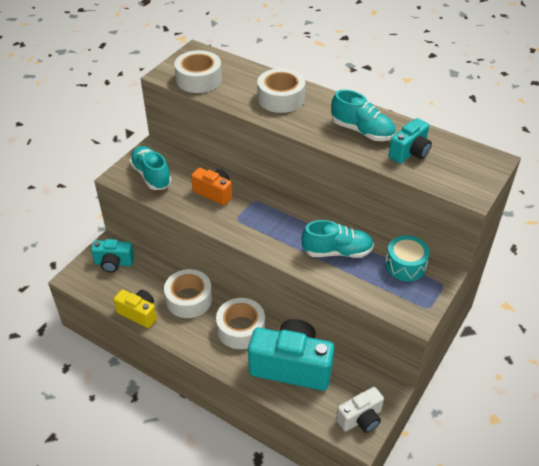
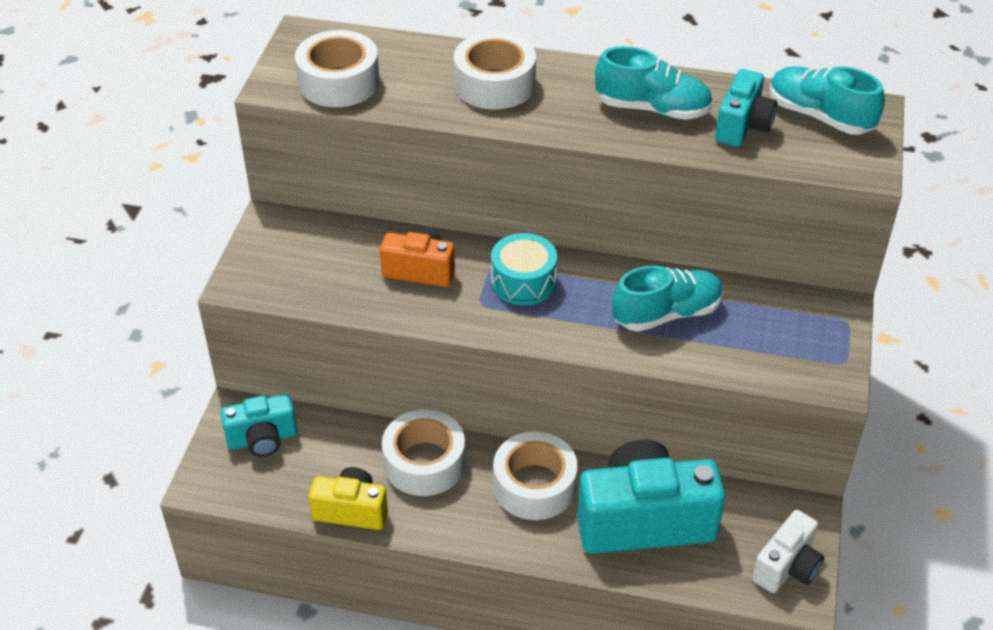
camera: 20 degrees left, 0 degrees up
turquoise shoe [130,146,172,190] -> turquoise shoe moved to [770,66,885,135]
turquoise drum [385,235,430,281] -> turquoise drum moved to [491,233,557,306]

